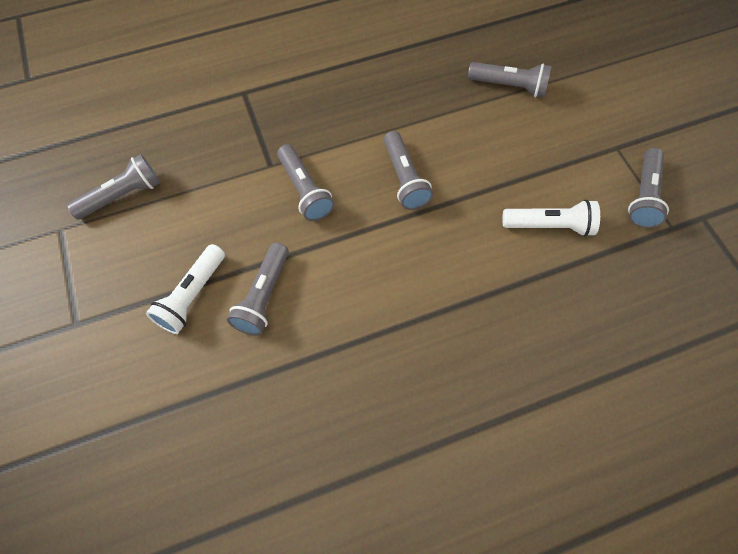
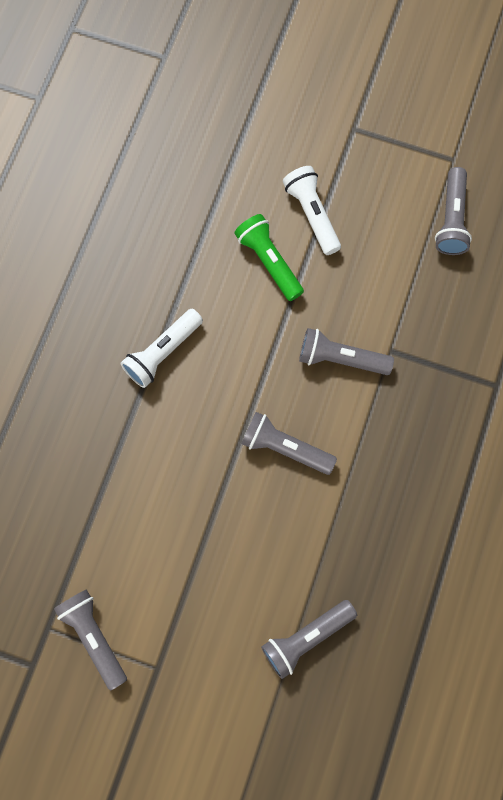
camera: 130 degrees right, 10 degrees up
grey flashlight [227,243,289,336] -> green flashlight [234,214,304,301]
white flashlight [502,200,600,237] -> white flashlight moved to [121,309,203,388]

